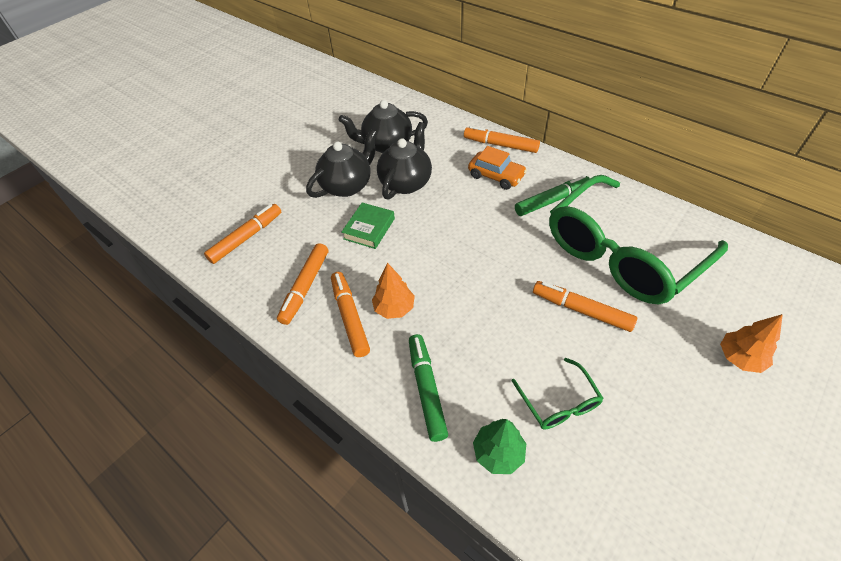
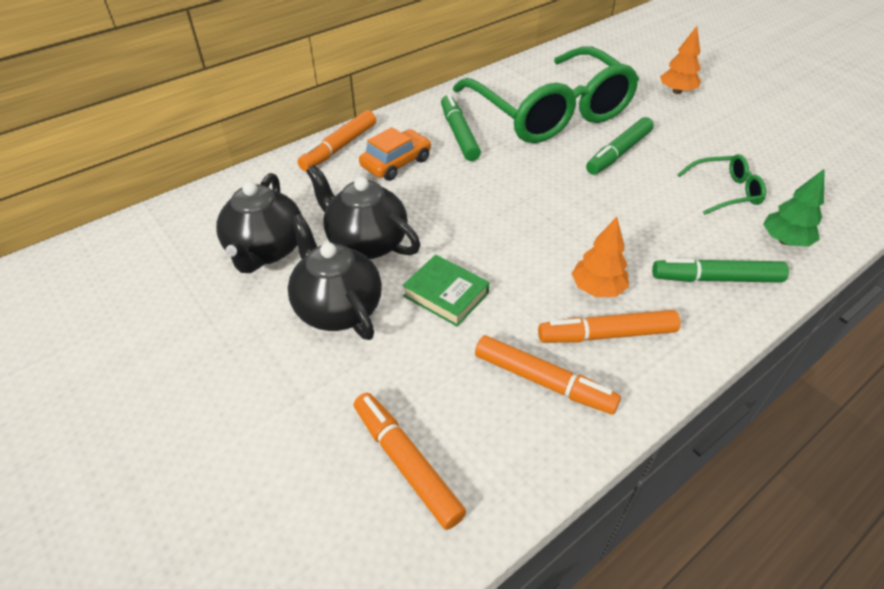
camera: 80 degrees left, 5 degrees down
orange marker [533,281,637,332] -> green marker [586,117,654,175]

